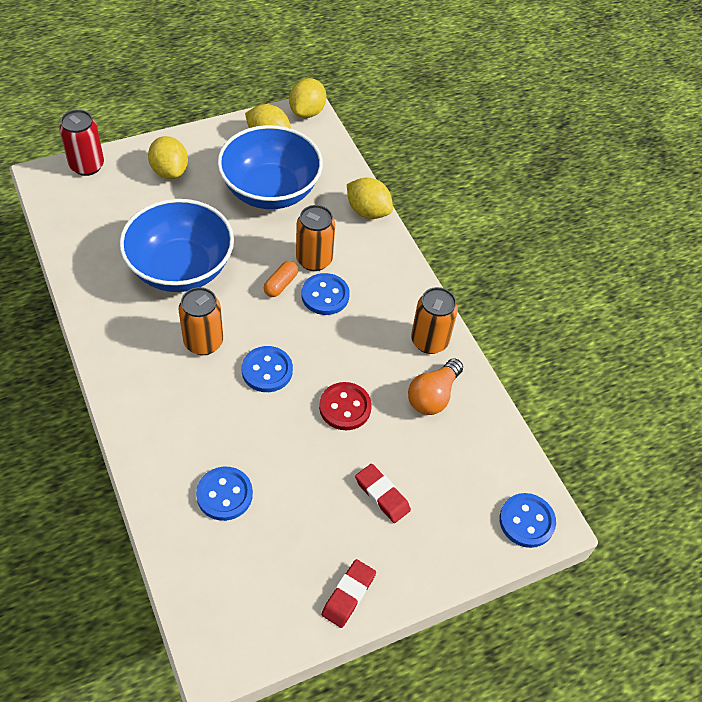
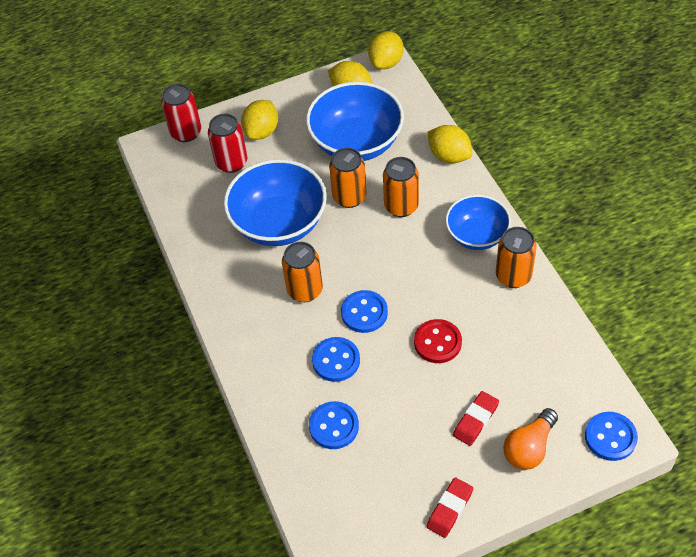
camera: 10 degrees right, 0 degrees up
yellow lemon [148,136,188,179] -> yellow lemon turned 45 degrees clockwise [241,100,278,140]
orange capsule [264,261,298,297] -> none
blue button [301,273,350,315] -> blue button moved to [312,337,360,382]
red eraser [355,464,411,523] -> red eraser turned 75 degrees clockwise [453,391,499,446]
orange light bulb [408,358,463,415] -> orange light bulb moved to [503,408,558,470]
none -> red can [208,114,247,173]
none -> orange can [329,148,366,208]
none -> blue bowl [446,195,511,250]

